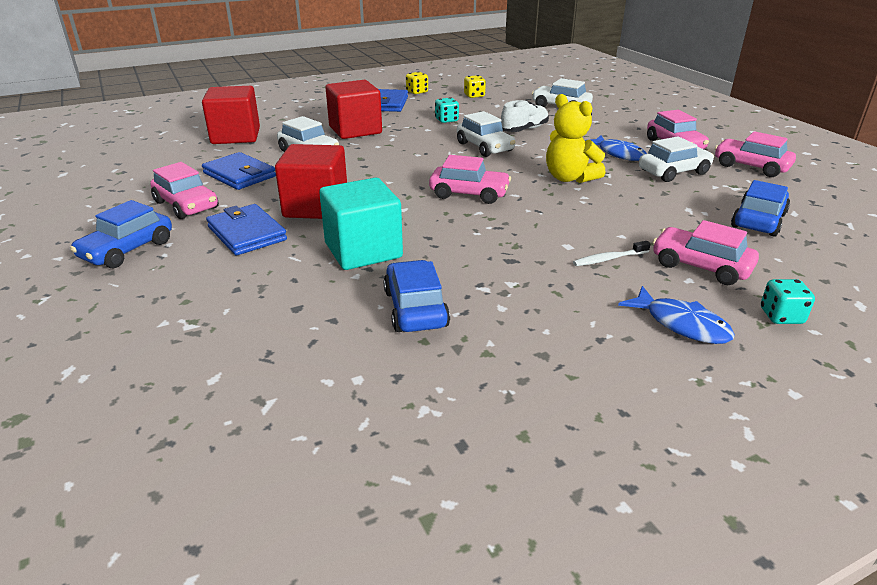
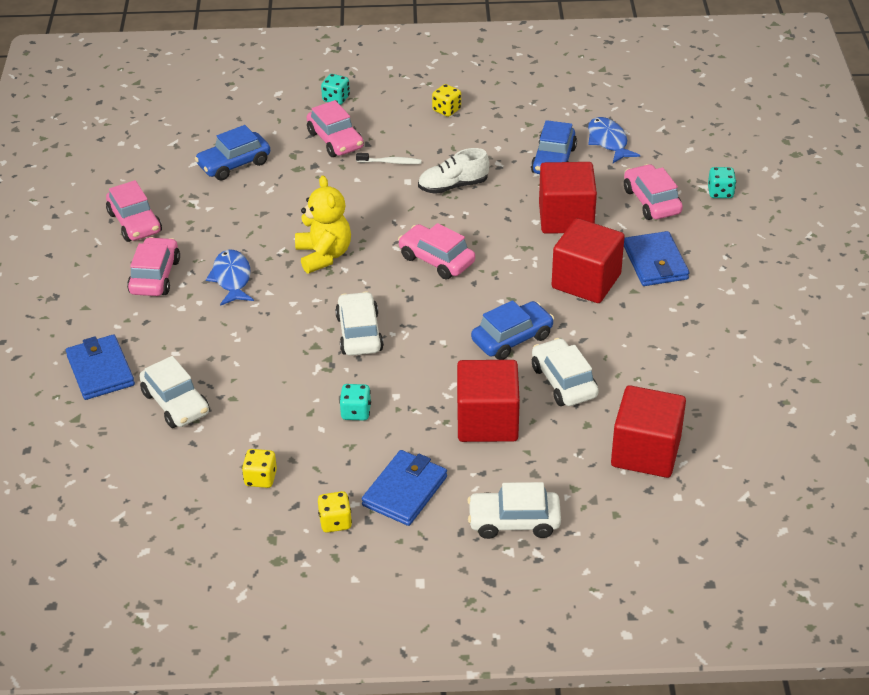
camera: 155 degrees left, 10 degrees up
blue car [70,200,172,268] -> blue car moved to [471,300,554,360]
pink car [150,162,219,219] -> pink car moved to [624,164,683,220]
blue wallet [202,152,276,190] -> blue wallet moved to [66,334,135,400]
turquoise cube [319,178,403,270] -> red cube [539,162,597,234]
white shoe [501,100,549,132] -> white shoe moved to [418,148,489,194]
blue fish [618,286,735,344] -> blue fish moved to [588,117,640,163]
white car [639,136,714,182] -> white car moved to [467,482,561,539]
none -> yellow dice [432,84,461,117]
none -> turquoise dice [708,167,736,198]

